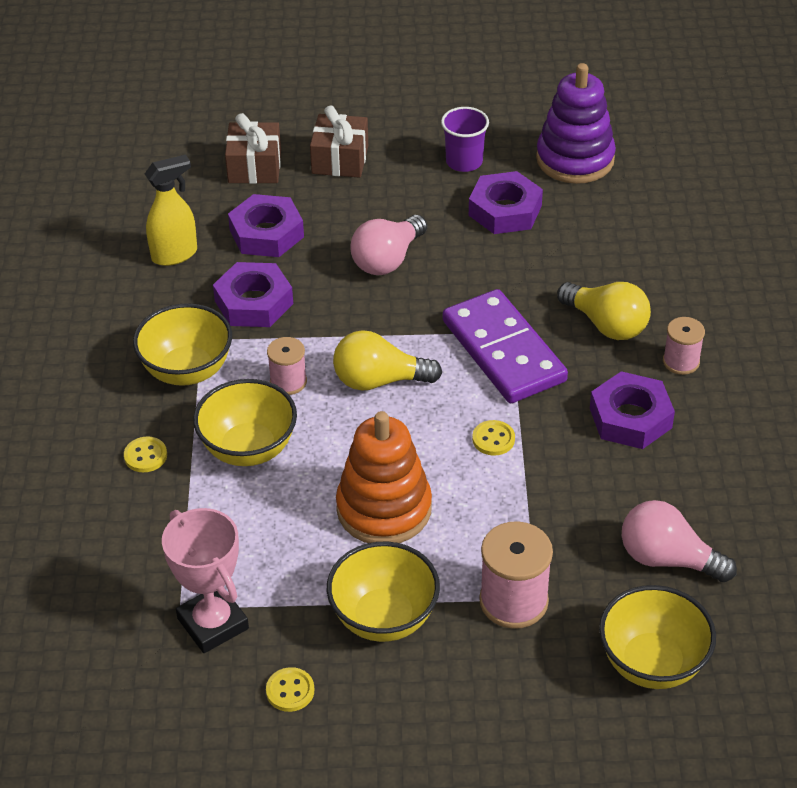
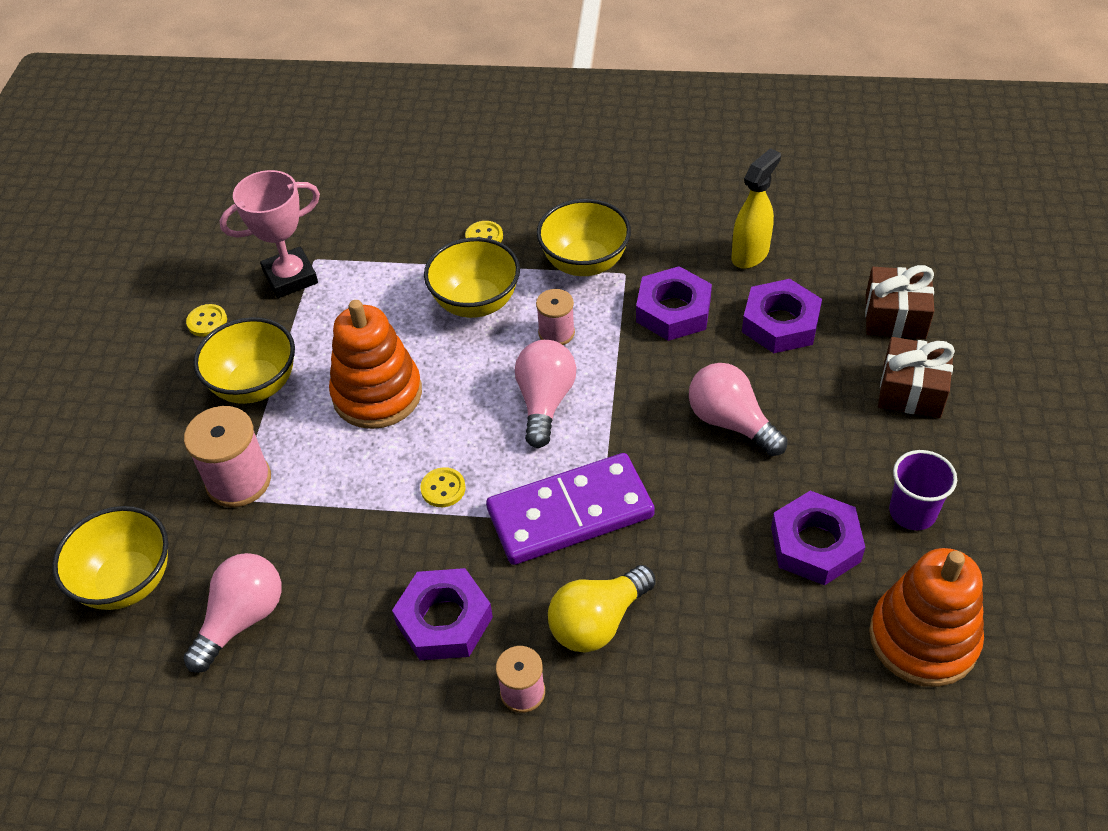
camera: 100 degrees right, 5 degrees up
yellow spray bottle [145,155,197,266] -> yellow spray bottle turned 120 degrees counterclockwise [732,148,781,269]
yellow light bulb [333,330,442,391] -> pink light bulb [515,340,576,448]
purple stacking toy [536,63,616,184] -> orange stacking toy [869,548,984,687]

